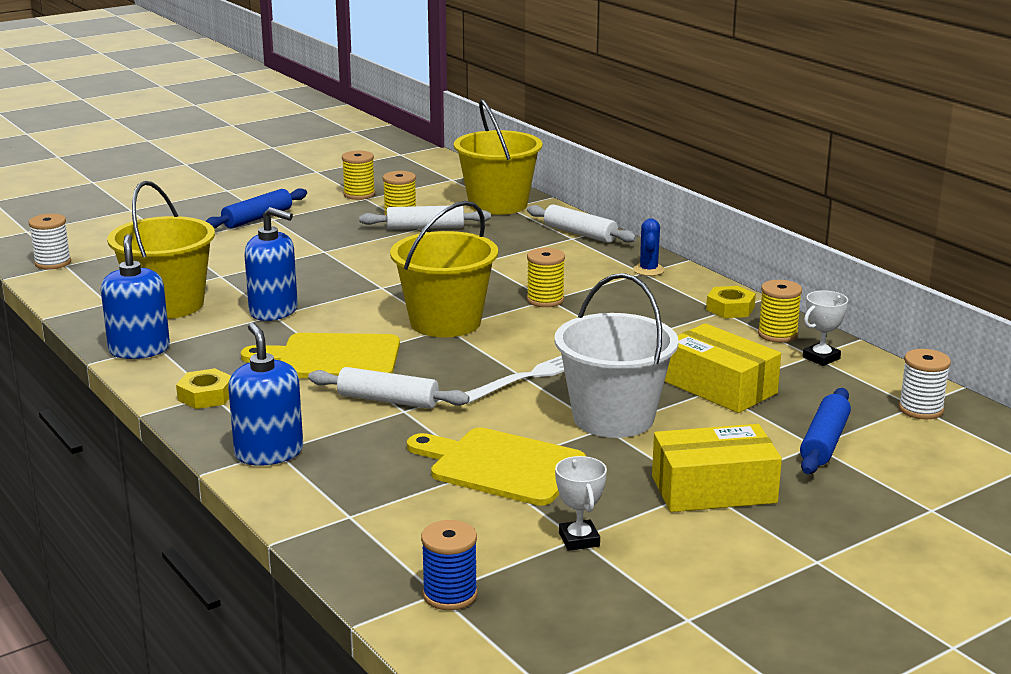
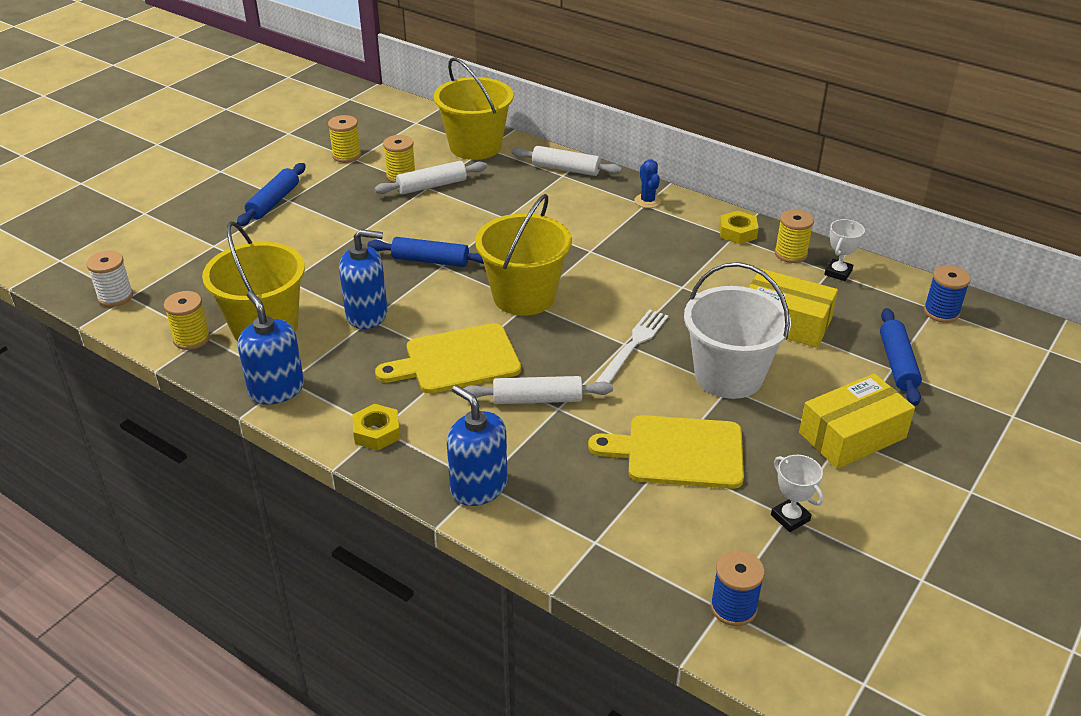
camera: 20 degrees left, 15 degrees up
yellow spool [527,248,565,307] -> yellow spool moved to [164,291,210,350]
white spool [898,349,951,419] -> blue spool [924,265,971,323]
none -> blue rolling pin [367,237,484,267]

